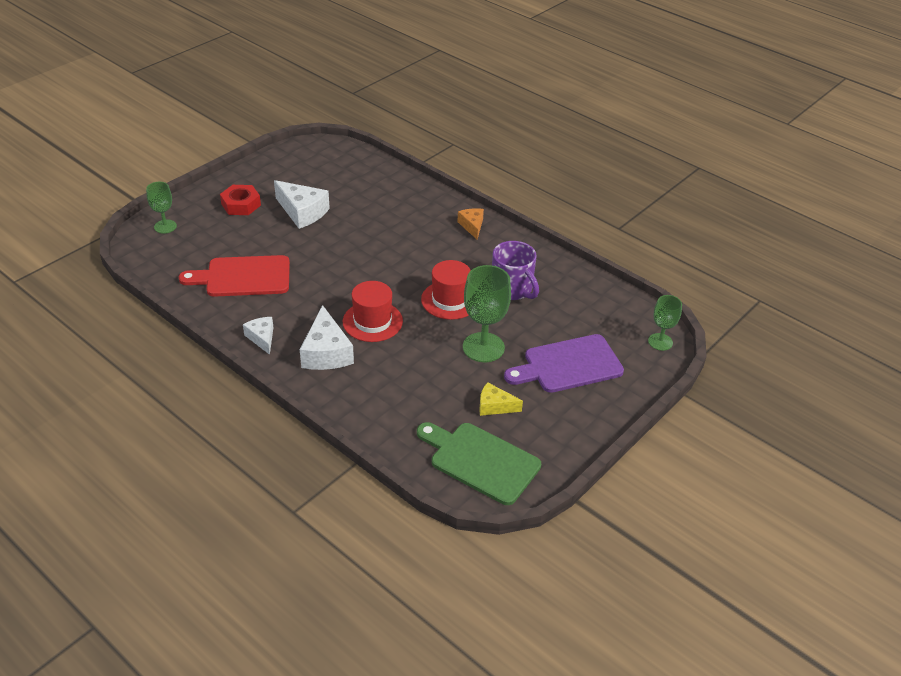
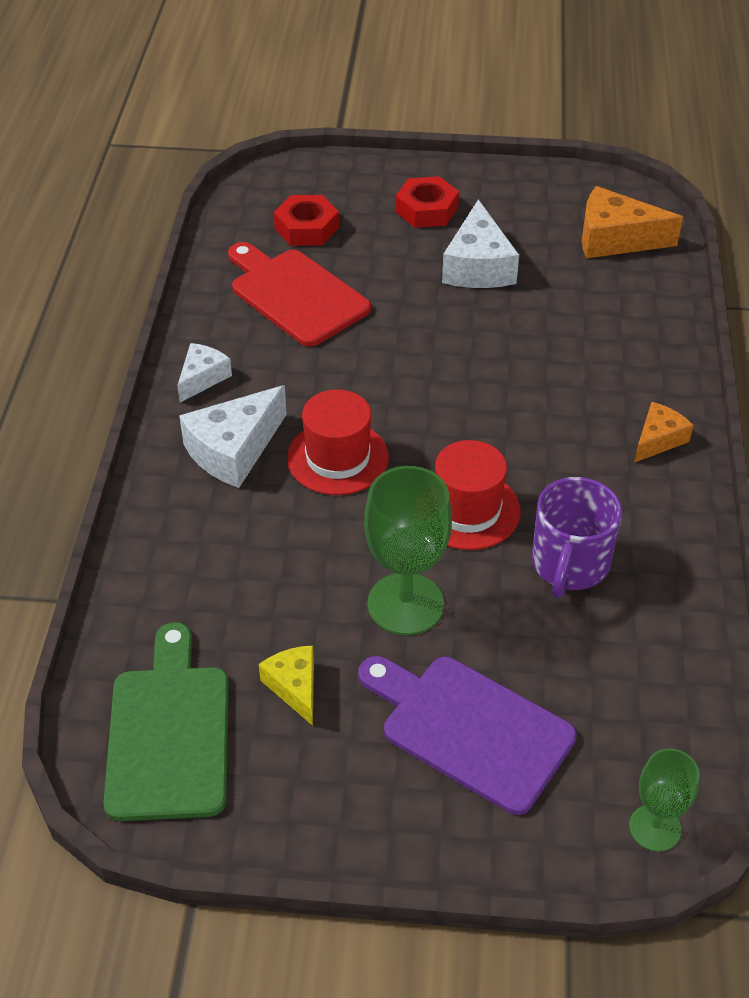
camera: 55 degrees right, 5 degrees up
green goblet [146,182,177,234] -> none
none -> red nut [274,195,339,246]
none -> orange cheese [582,186,683,258]

